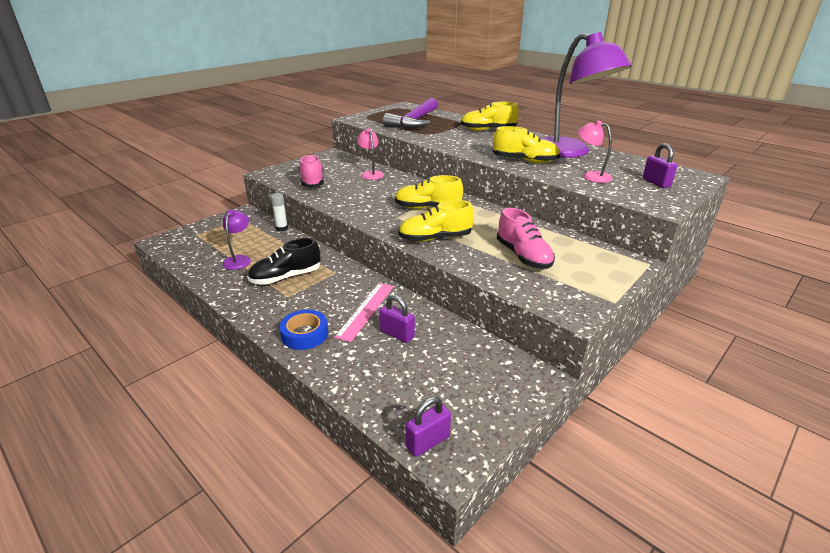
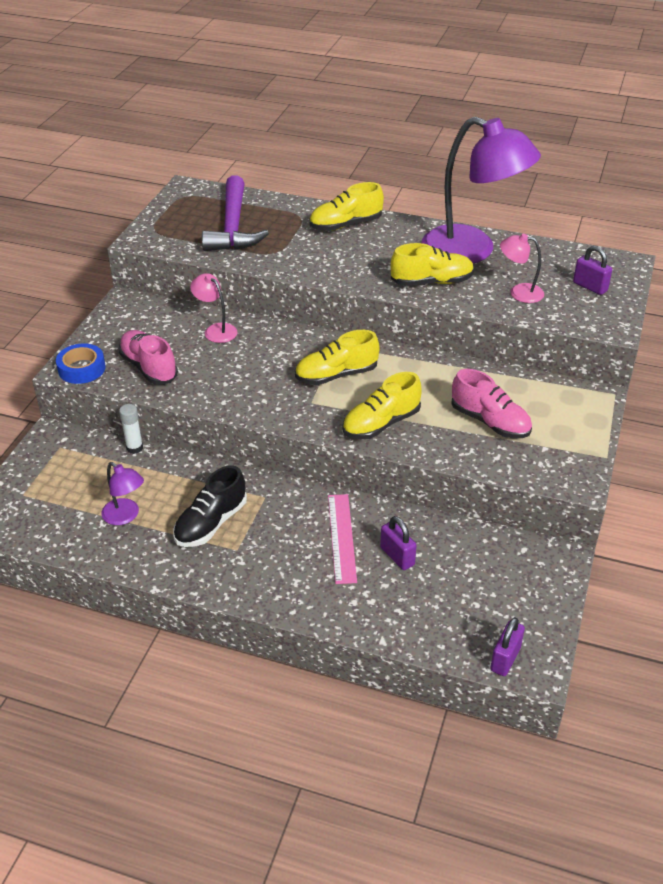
camera: 25 degrees left, 10 degrees up
purple lamp [223,210,251,270] -> purple lamp turned 150 degrees clockwise [101,462,144,525]
blue tape [279,310,328,350] -> blue tape moved to [56,343,106,384]
purple padlock [379,295,415,343] -> purple padlock turned 45 degrees clockwise [380,516,417,570]

